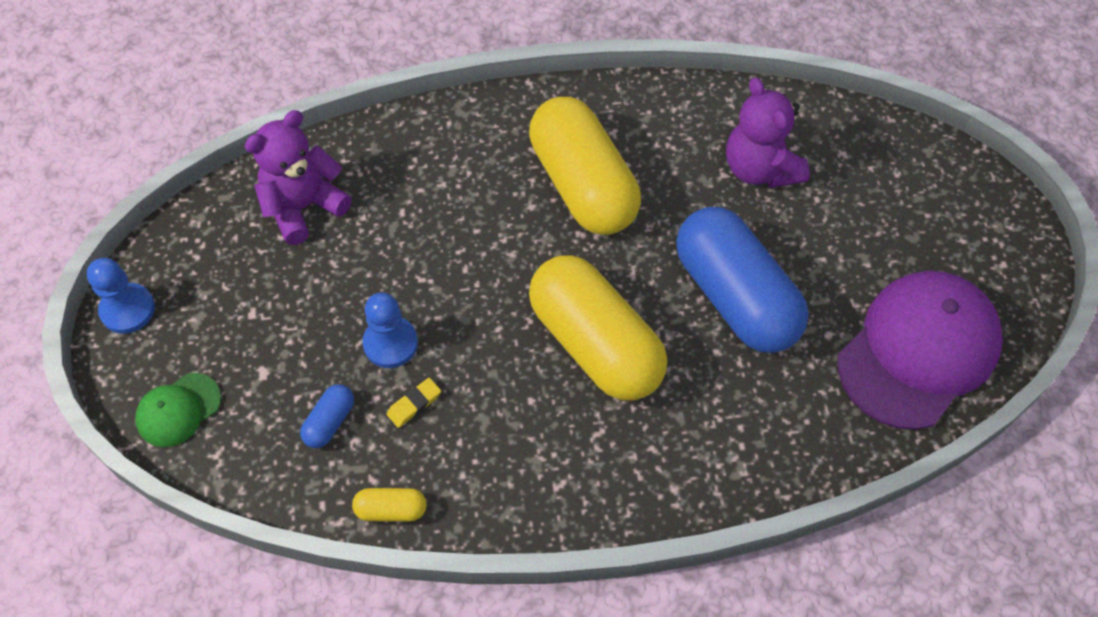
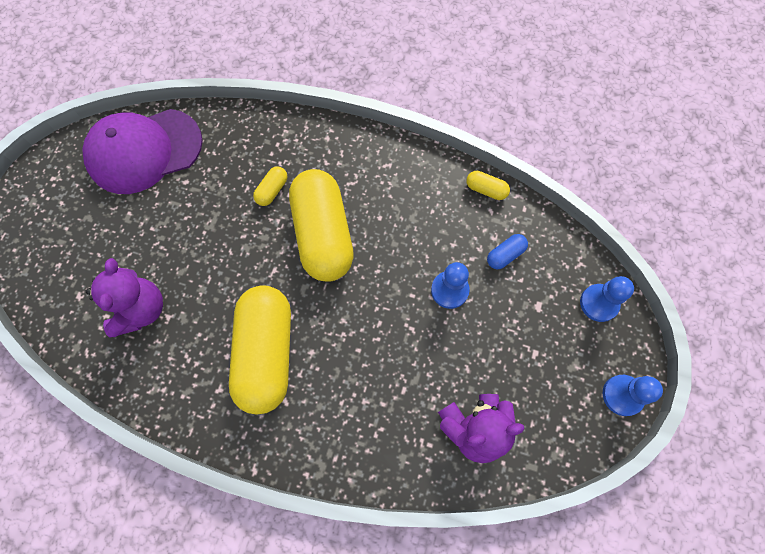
camera: 155 degrees left, 10 degrees up
green cap [135,373,221,447] -> blue pawn [580,276,634,322]
yellow eraser [387,378,441,428] -> none
blue capsule [676,207,809,353] -> none
none -> yellow capsule [253,166,288,206]

